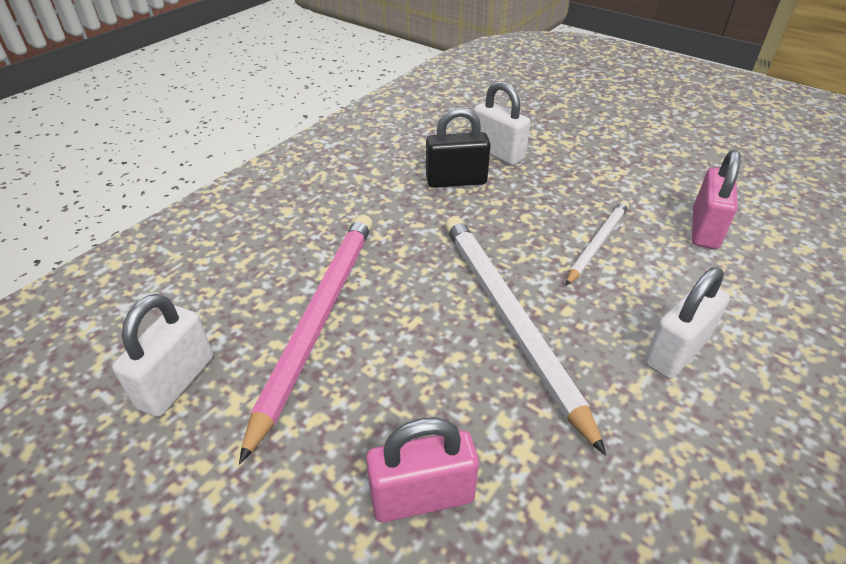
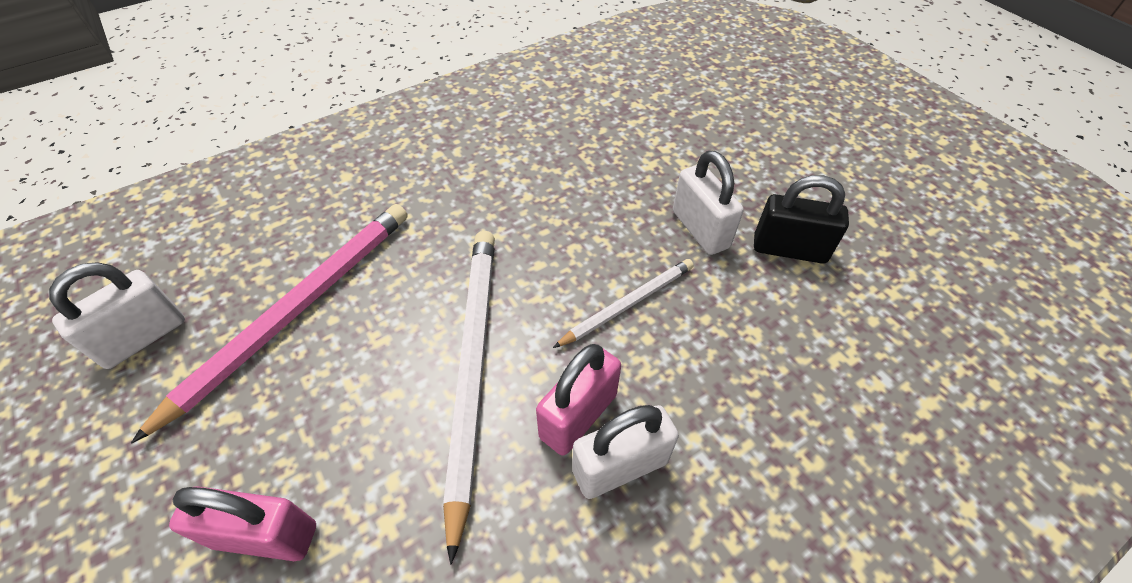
camera: 20 degrees right, 10 degrees up
black padlock [426,107,491,188] -> black padlock moved to [754,175,849,264]
white padlock [473,81,530,166] -> white padlock moved to [673,150,744,255]
pink padlock [692,150,741,249] -> pink padlock moved to [536,344,621,456]

